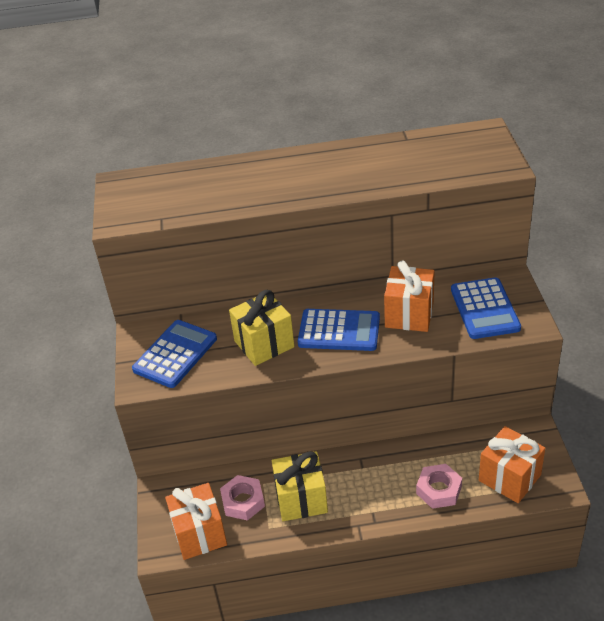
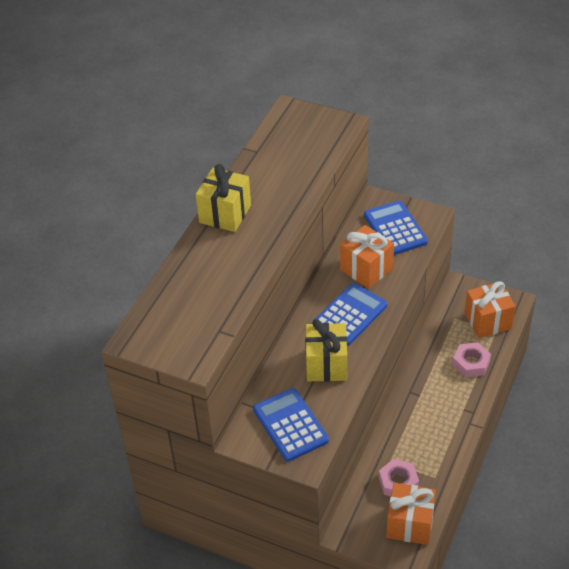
camera: 60 degrees left, 5 degrees up
yellow gift [272,451,328,521] -> yellow gift moved to [196,164,251,232]
blue calculator [451,277,521,339] -> blue calculator turned 135 degrees counterclockwise [364,201,428,255]

